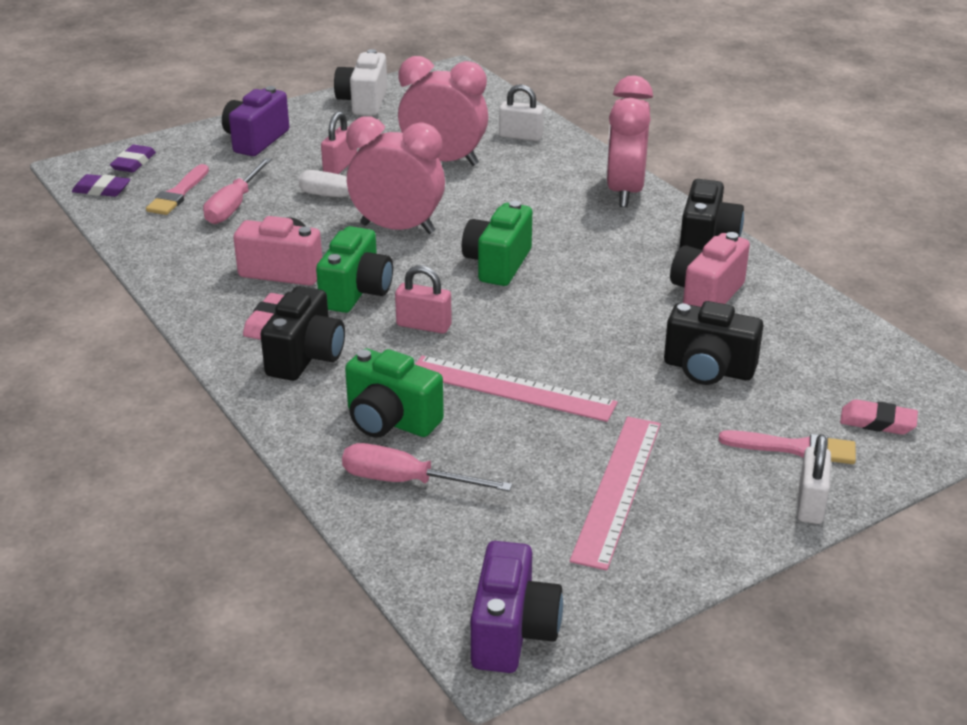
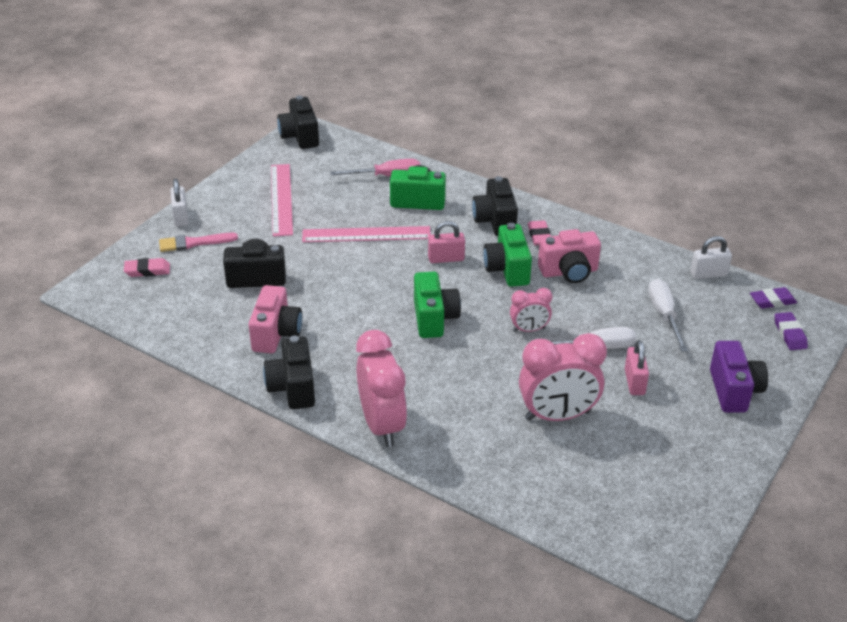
camera: 155 degrees right, 5 degrees up
pink brush [146,164,209,215] -> none
pink screwdriver [203,158,272,224] -> white screwdriver [648,279,688,352]
white camera [334,49,387,116] -> none
pink clock [346,116,445,234] -> pink clock [510,288,552,332], size x0.54
purple camera [471,541,563,673] -> black camera [277,96,319,149]
white padlock [499,84,544,141] -> white padlock moved to [690,236,732,279]

